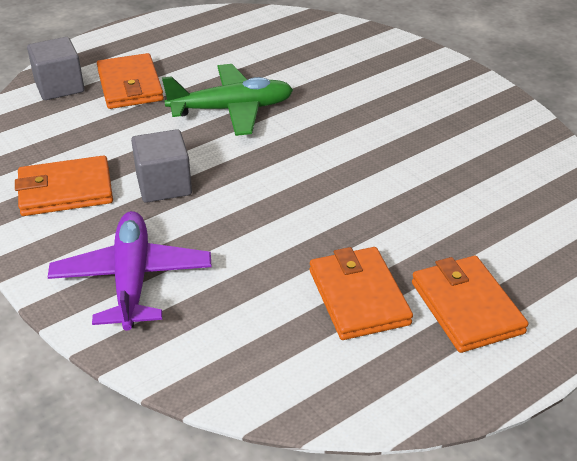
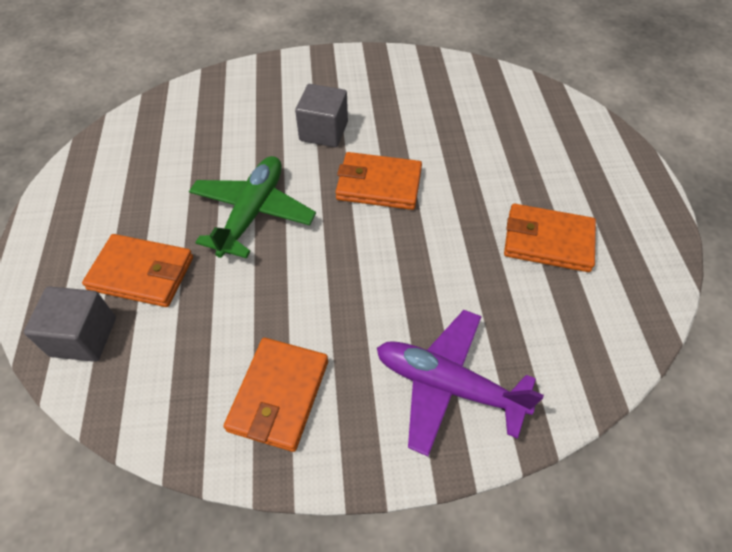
camera: 60 degrees left, 15 degrees up
grey cube [131,129,192,203] -> grey cube moved to [295,84,348,147]
orange wallet [412,256,528,353] -> orange wallet moved to [336,152,422,210]

